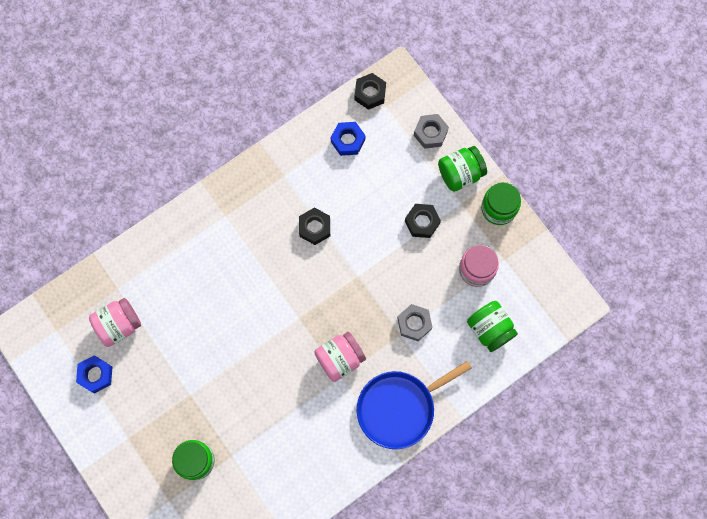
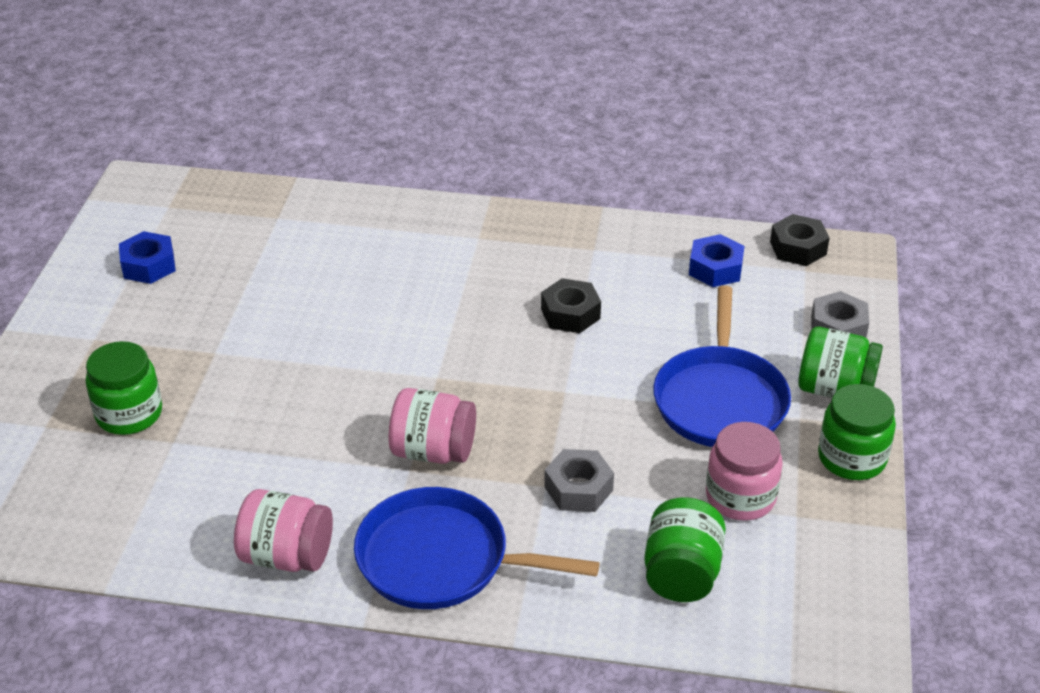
camera: 45 degrees right, 35 degrees down
pink jar [89,298,141,347] -> pink jar moved to [234,489,333,572]
black nut [405,204,441,238] -> blue pan [653,285,791,447]

